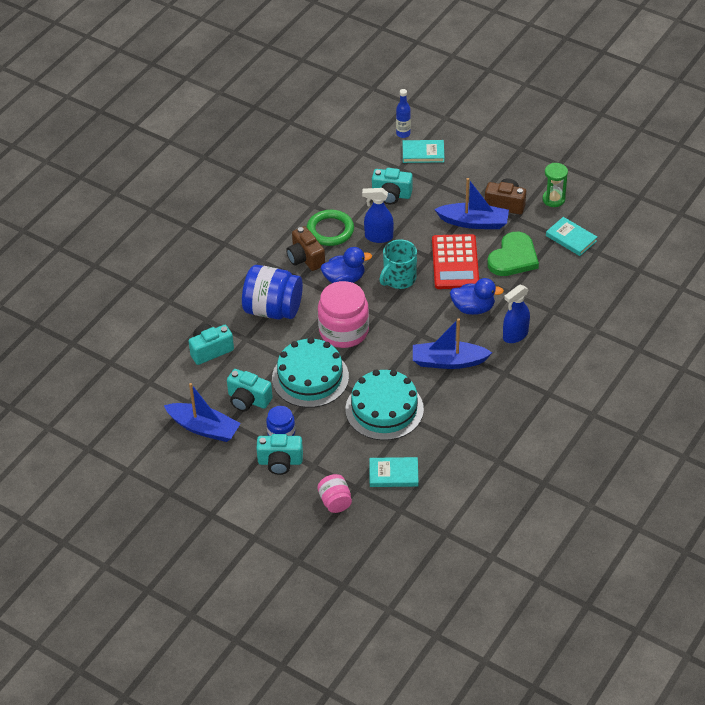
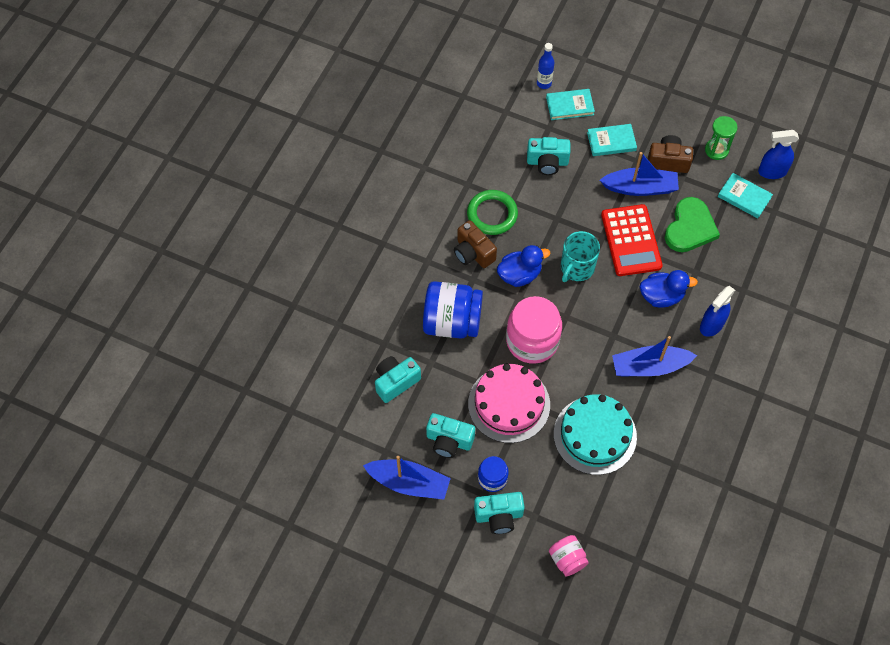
camera: 10 degrees left, 15 degrees up
turquoise cake [272,337,349,408] -> pink cake [468,364,550,443]
blue spray bottle [362,188,394,243] -> blue spray bottle moved to [758,130,799,179]
turquoise book [369,457,418,487] -> turquoise book moved to [587,124,637,156]

